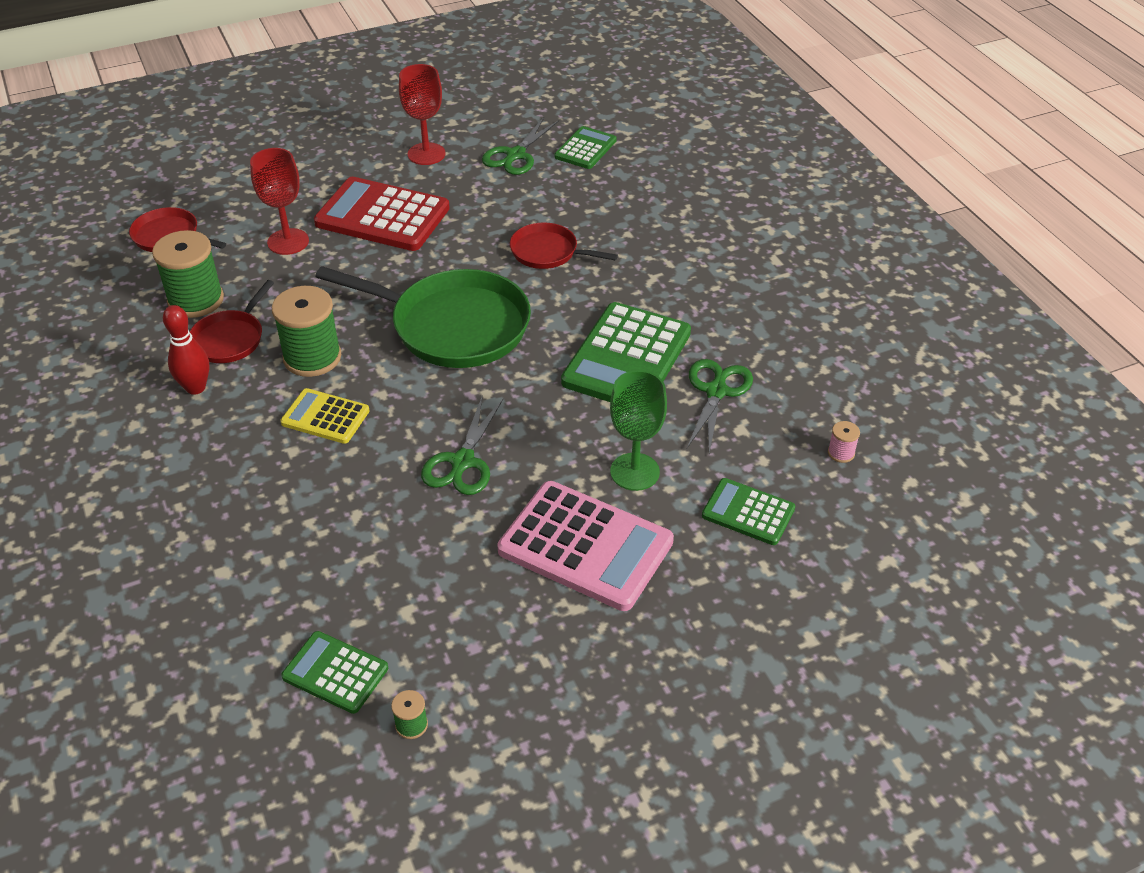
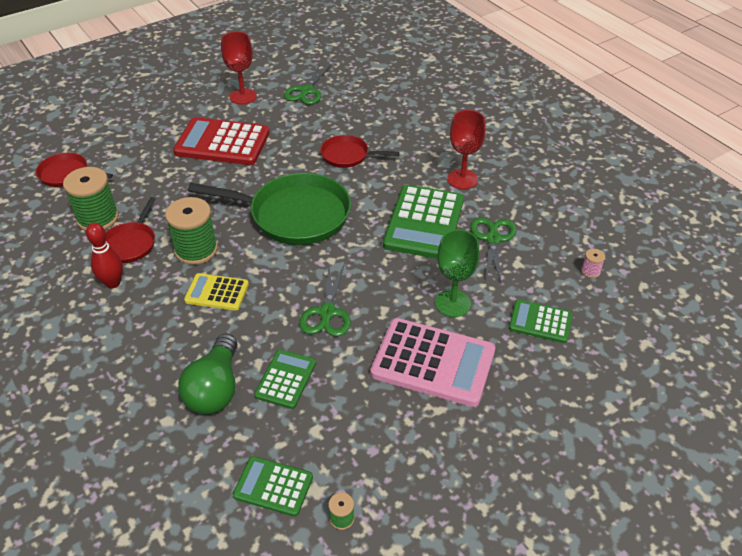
camera: 10 degrees left, 0 degrees up
red goblet [250,148,309,255] -> red goblet moved to [447,110,486,189]
green calculator [555,126,617,169] -> green calculator moved to [254,350,316,409]
none -> green light bulb [178,333,238,414]

